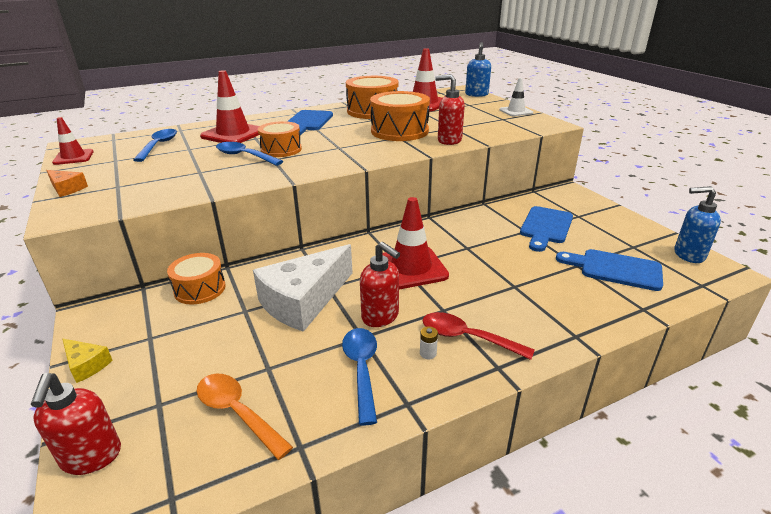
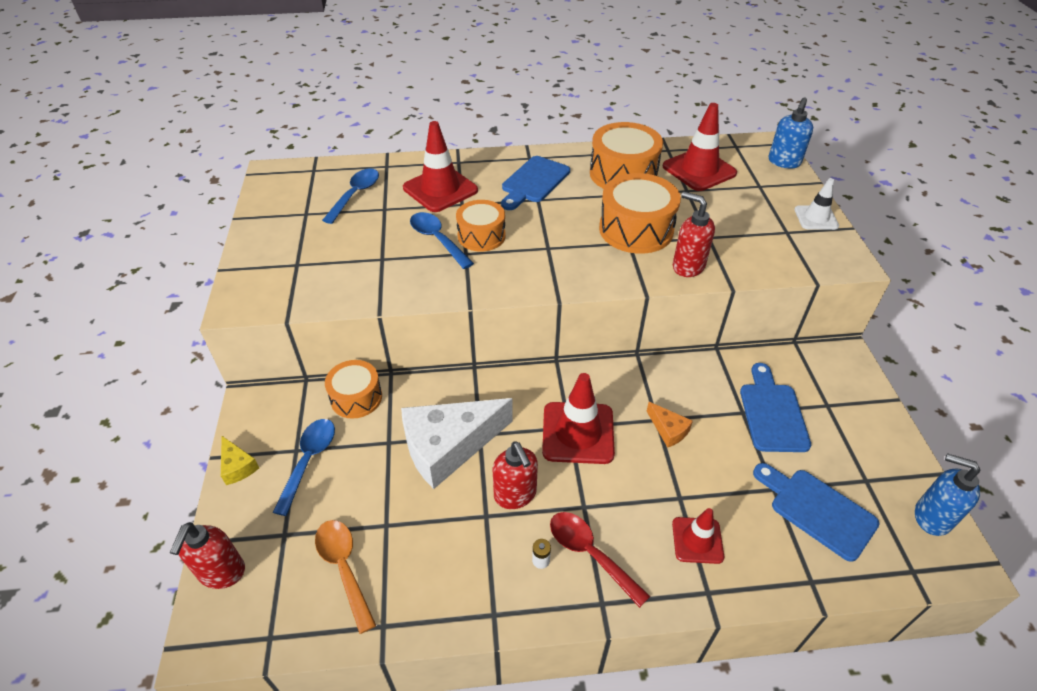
camera: 20 degrees right, 15 degrees up
orange cheese [46,170,88,197] -> orange cheese moved to [647,402,693,448]
red traffic cone [52,117,94,165] -> red traffic cone moved to [672,508,724,564]
blue spoon [342,328,377,425] -> blue spoon moved to [272,419,335,516]
blue cutting board [520,206,573,252] -> blue cutting board turned 135 degrees clockwise [740,363,811,452]

